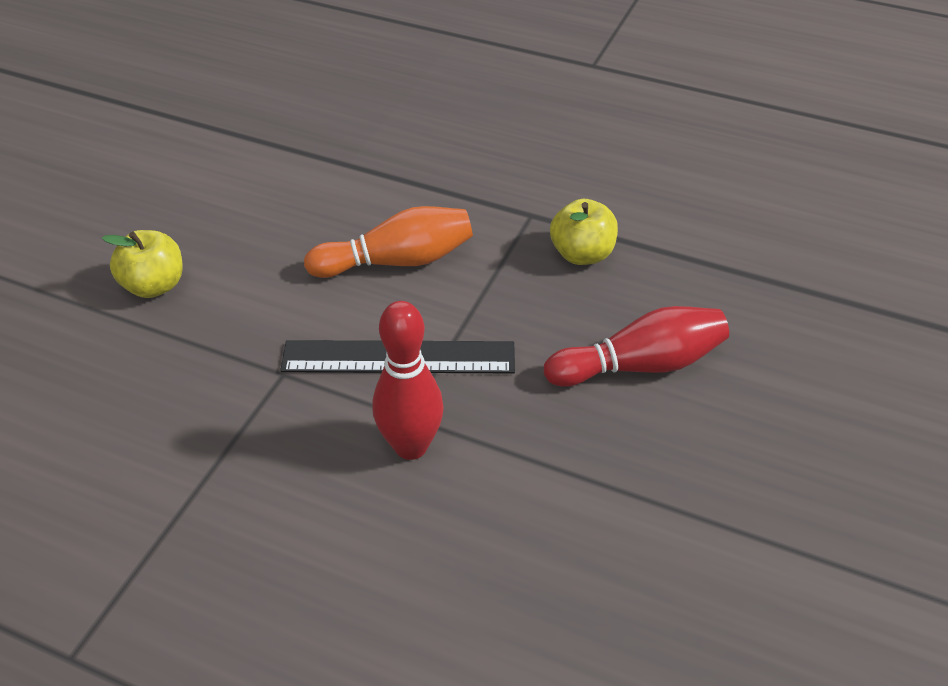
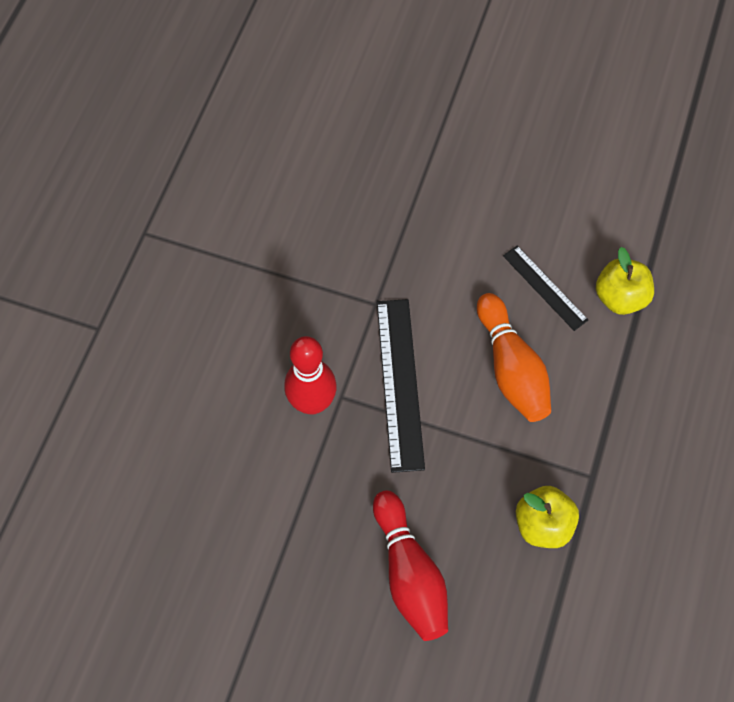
camera: 85 degrees right, 20 degrees up
yellow apple [102,230,183,298] -> yellow apple moved to [596,247,654,315]
none -> black ruler [503,246,588,331]

